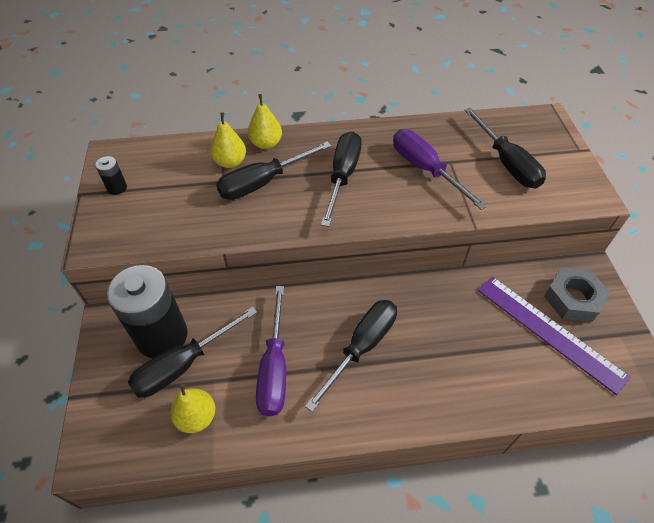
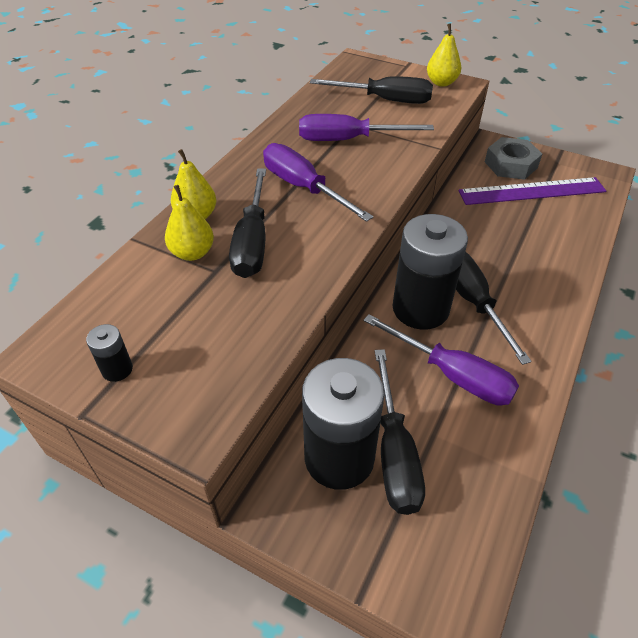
camera: 55 degrees left, 5 degrees down
yellow pear [170,384,215,433] -> yellow pear moved to [427,23,461,87]
black screwdriver [321,131,362,227] -> purple screwdriver [263,143,373,222]
none -> black battery [392,214,468,330]

